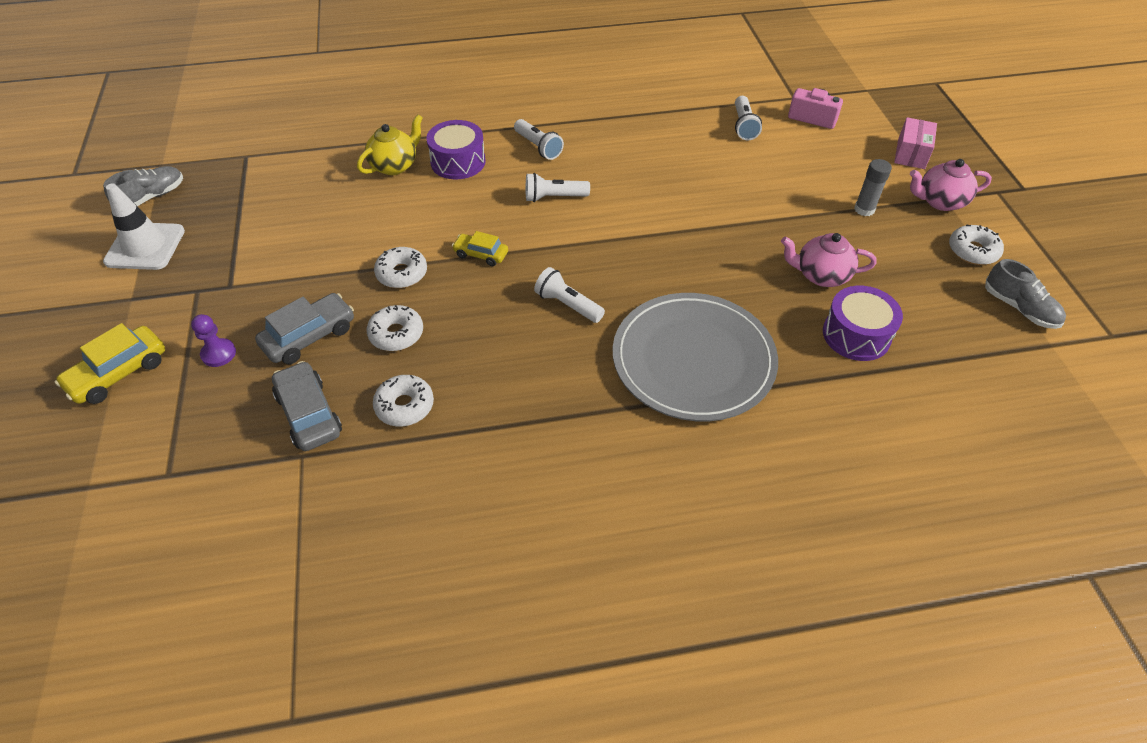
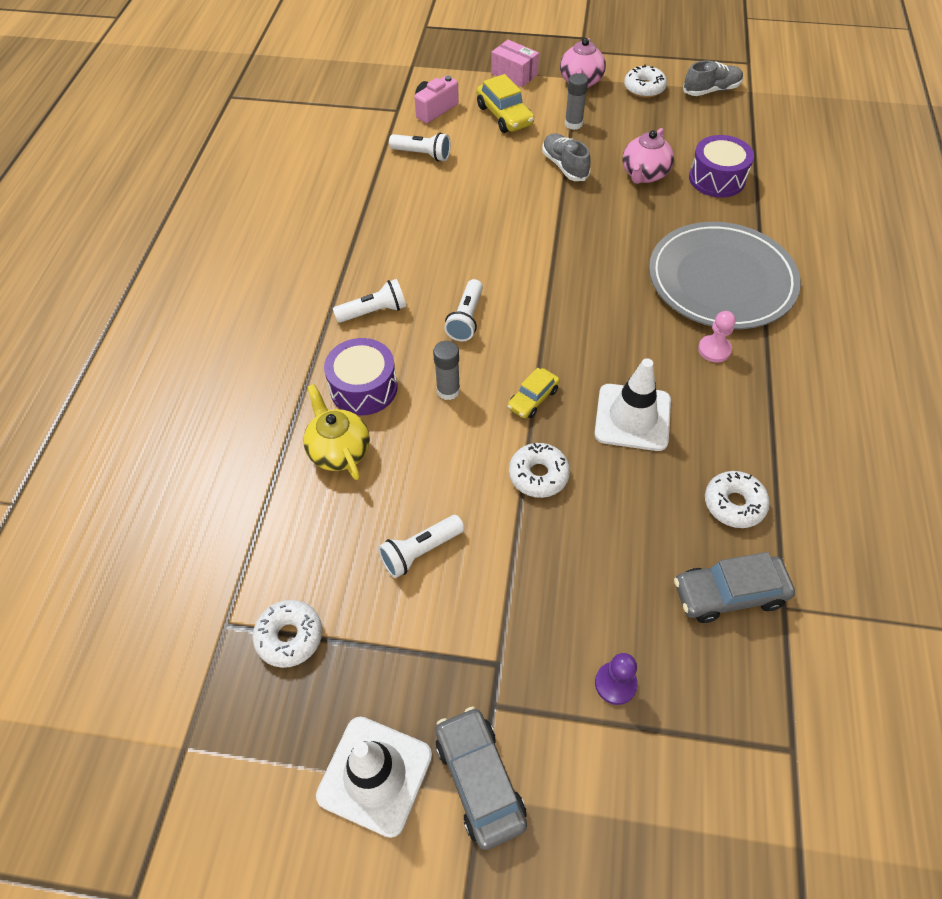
camera: 70 degrees left, 5 degrees up
yellow car [55,323,165,404] -> yellow car moved to [476,74,534,133]
grey shoe [103,166,183,206] -> grey shoe moved to [542,133,591,181]
grey car [255,293,354,364] -> grey car moved to [436,706,527,850]
white donut [367,305,423,351] -> white donut moved to [253,600,322,668]
white flashlight [534,267,605,323] -> white flashlight moved to [378,515,464,578]
none -> grey glue stick [433,341,460,400]
none -> white traffic cone [594,358,671,451]
none -> pink pawn [698,311,736,363]

